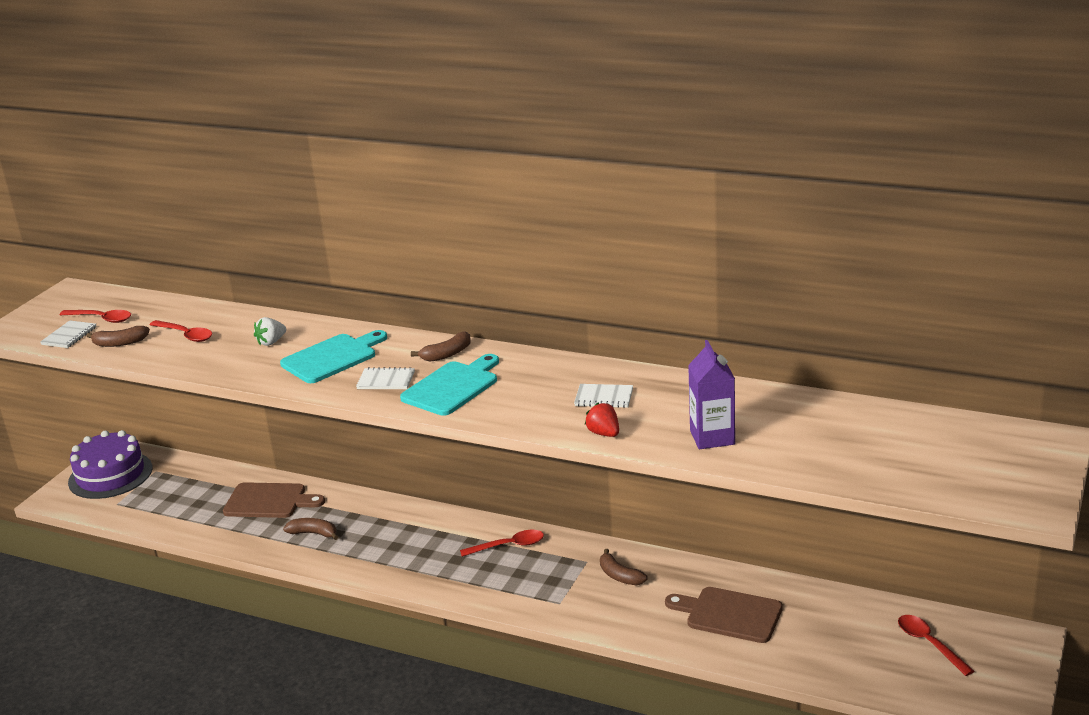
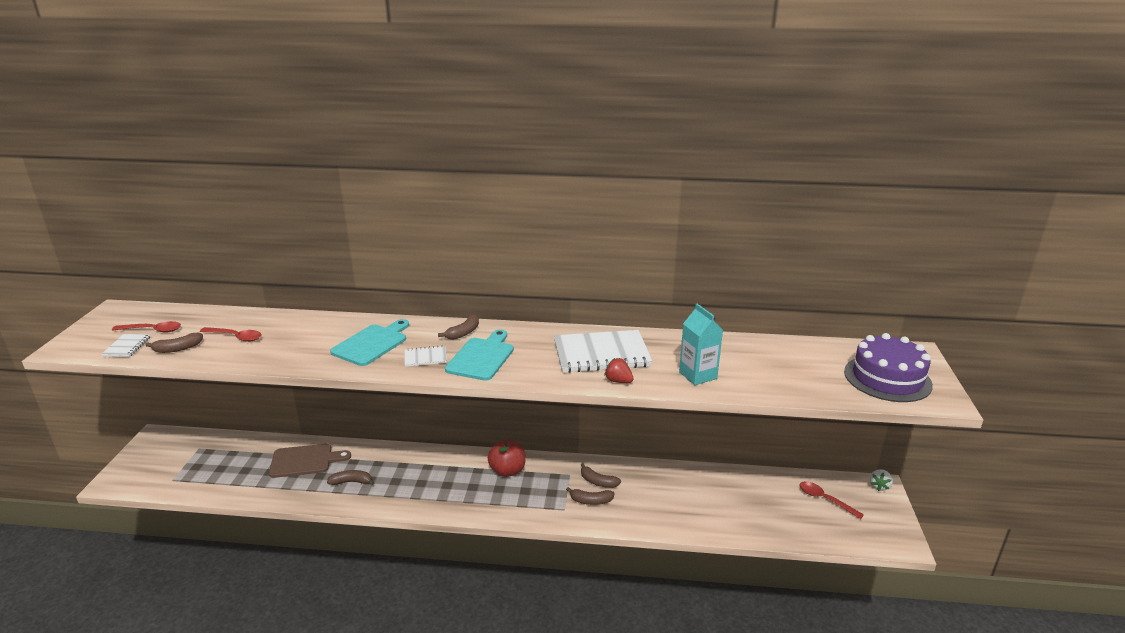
camera: 20 degrees left, 0 degrees up
purple cake [68,430,152,499] -> purple cake moved to [844,333,933,402]
white strawberry [254,317,286,346] -> white strawberry moved to [870,469,893,491]
red spoon [460,530,544,557] -> red apple [488,439,526,477]
white notebook [574,384,633,408] -> white notebook [554,330,653,373], size x2.18
brown cutting board [665,587,783,643] -> none
purple carton [688,340,735,449] -> turquoise carton [679,304,723,385]
none -> brown banana [566,487,615,505]

